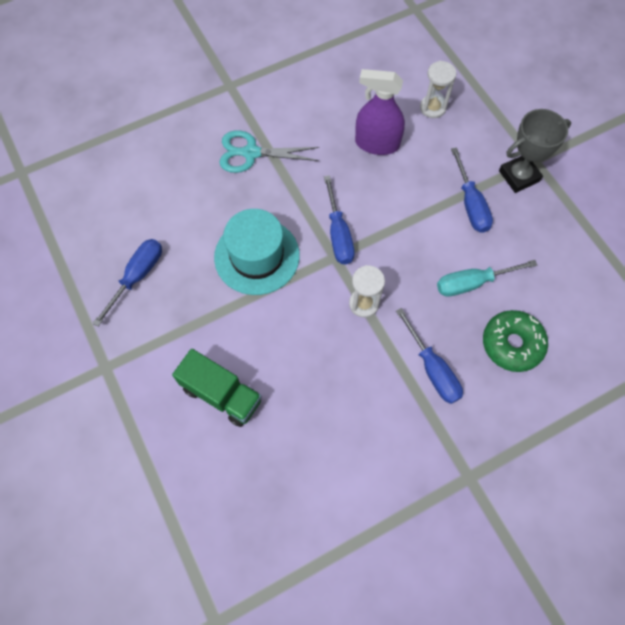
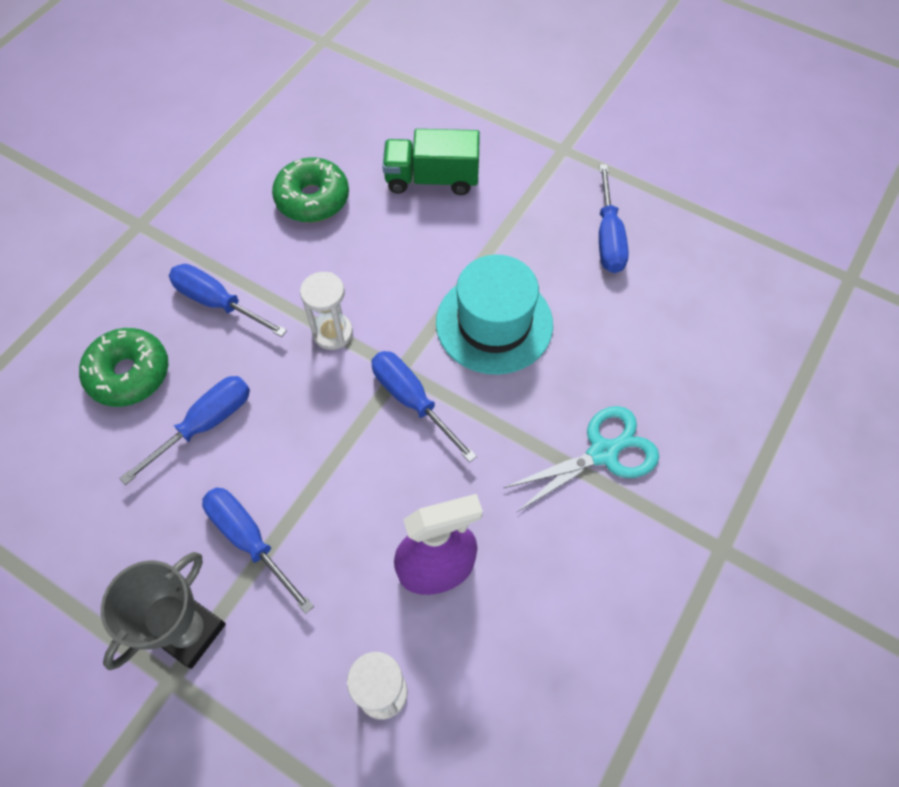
camera: 150 degrees right, 5 degrees down
turquoise screwdriver [437,260,537,297] -> blue screwdriver [119,376,250,485]
none -> green donut [272,157,349,222]

